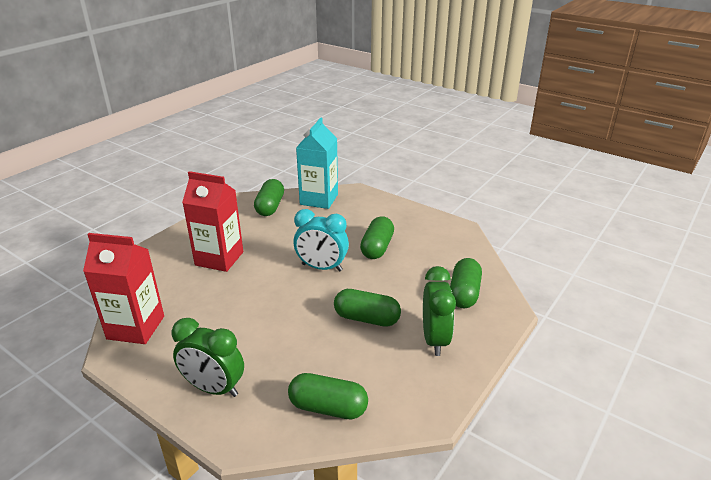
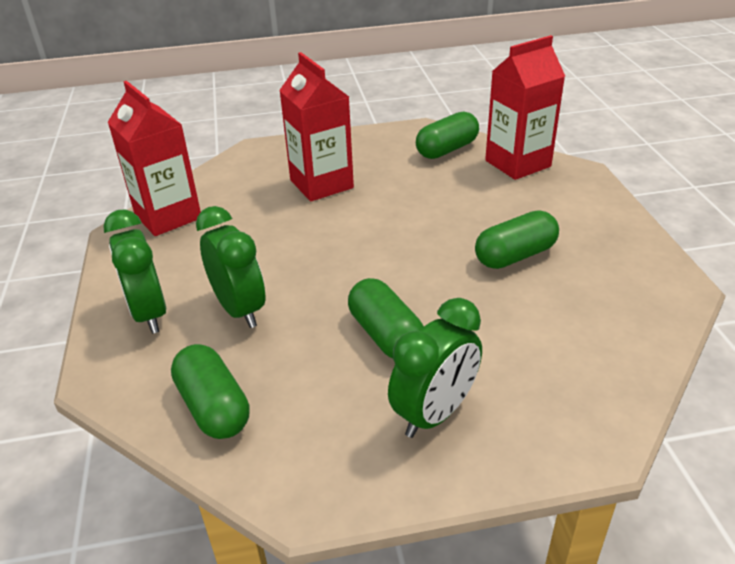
camera: 45 degrees right, 5 degrees up
turquoise clock [294,209,349,272] -> none
turquoise carton [296,117,338,209] -> red carton [485,35,565,180]
green capsule [450,258,482,308] -> none
none -> green clock [196,206,265,328]

